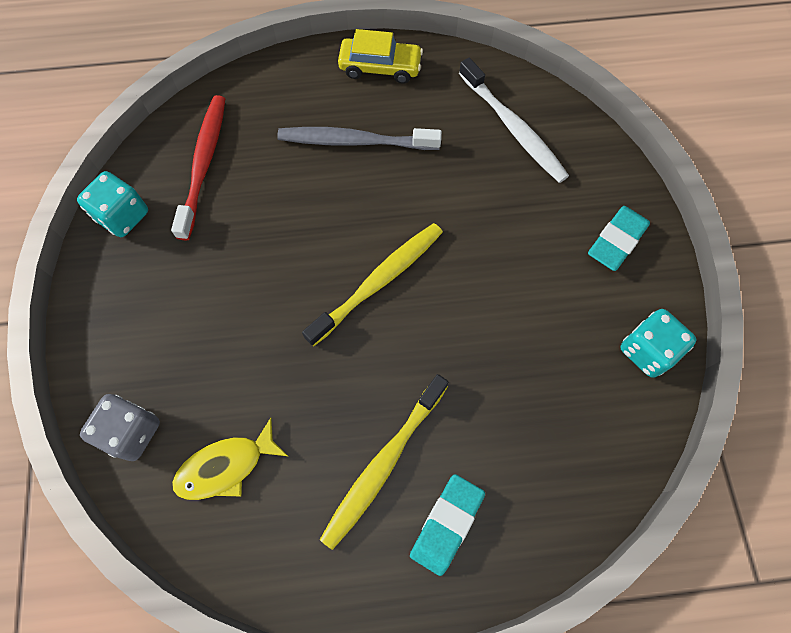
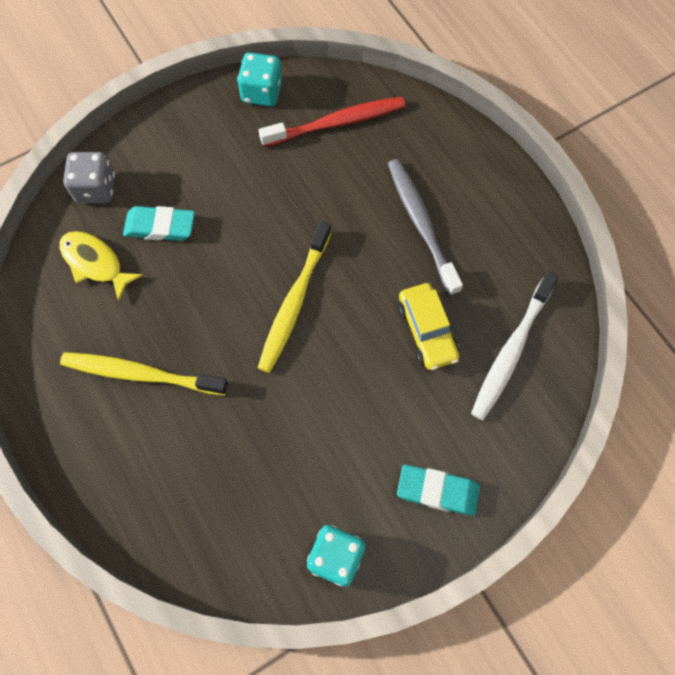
camera: 65 degrees right, 0 degrees up
yellow toothbrush [302,223,443,346] -> yellow toothbrush turned 90 degrees clockwise [258,221,331,373]
yellow car [338,29,423,84] -> yellow car moved to [398,283,459,370]
turquoise eraser [410,474,485,576] -> turquoise eraser moved to [123,206,195,241]

